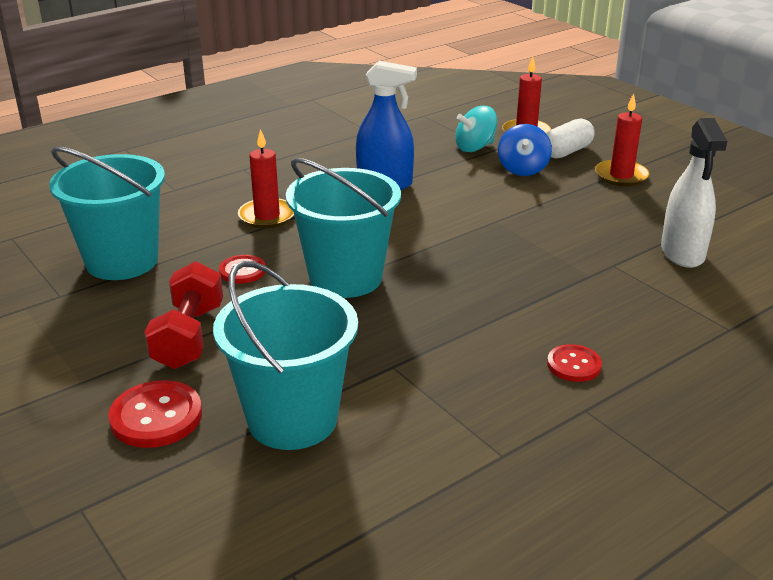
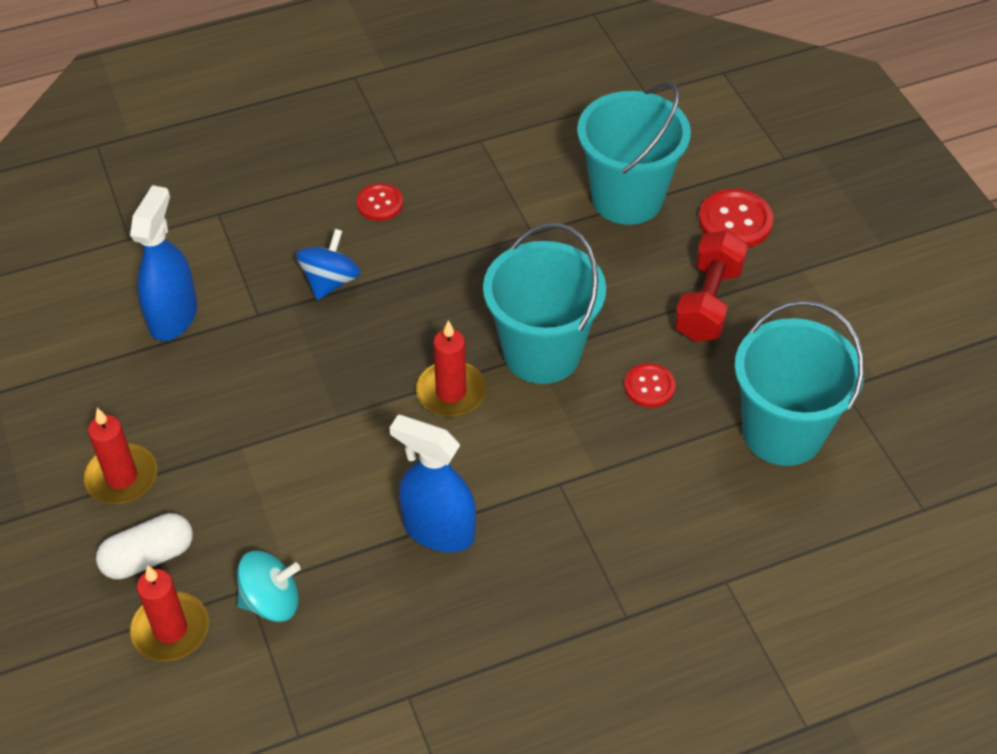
camera: 165 degrees left, 20 degrees up
red candle [238,129,294,229] -> red candle moved to [416,320,486,417]
blue spinning top [498,124,552,176] -> blue spinning top moved to [296,229,361,300]
white spray bottle [661,118,727,268] -> blue spray bottle [130,185,197,341]

